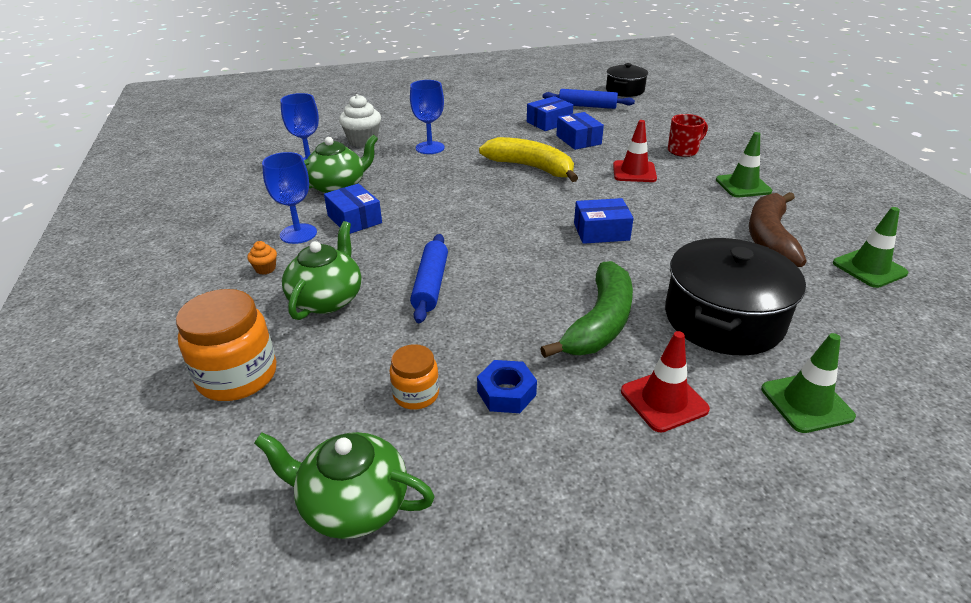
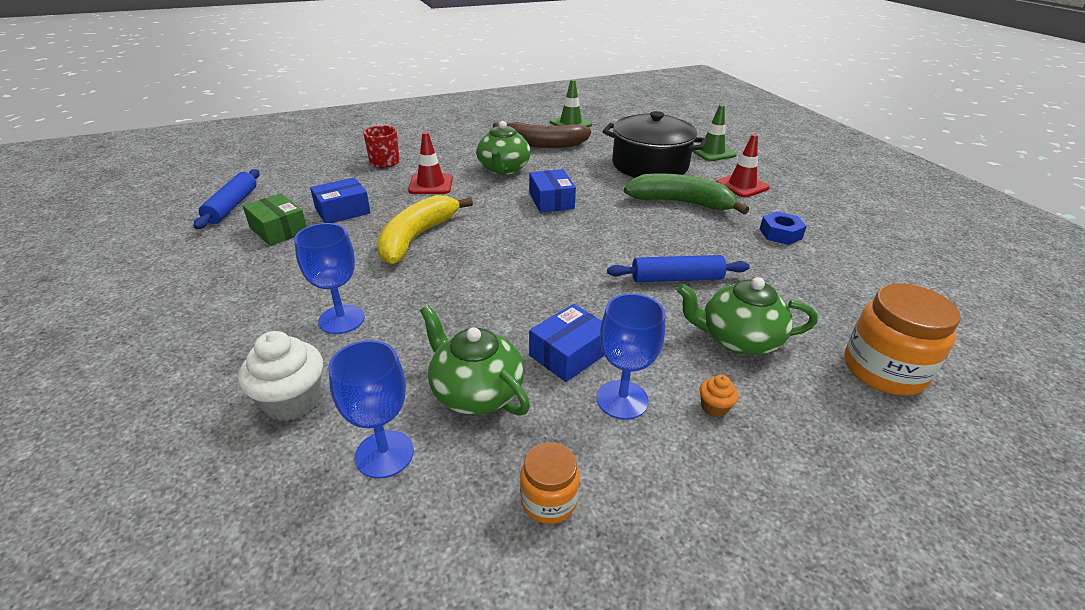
camera: 100 degrees left, 0 degrees up
green teapot [254,432,435,539] -> green teapot moved to [476,121,530,175]
orange jar [390,344,439,410] -> orange jar moved to [520,442,580,524]
blue box [527,96,573,131] -> green box [243,193,307,246]
black pot [606,63,648,97] -> none
green traffic cone [716,132,772,197] -> none

